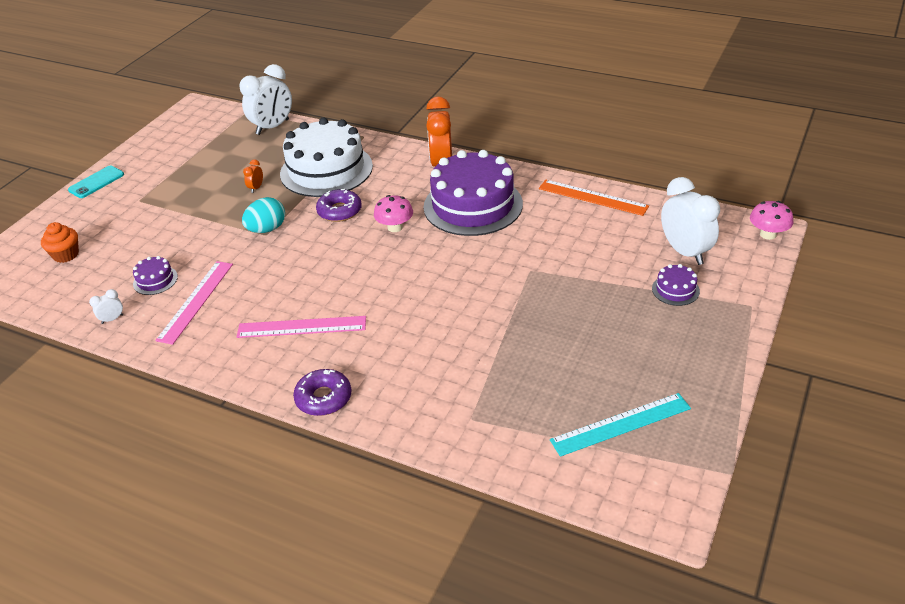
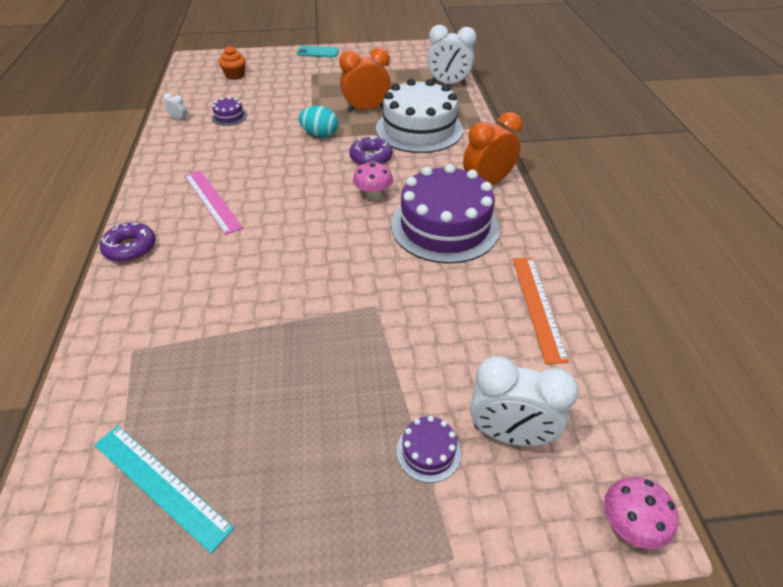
camera: 55 degrees right, 5 degrees up
pink ruler [155,261,233,345] -> none
orange clock [243,159,263,193] -> orange clock [339,47,391,112], size x2.34
white clock [661,177,720,265] -> white clock turned 75 degrees clockwise [470,356,579,446]

